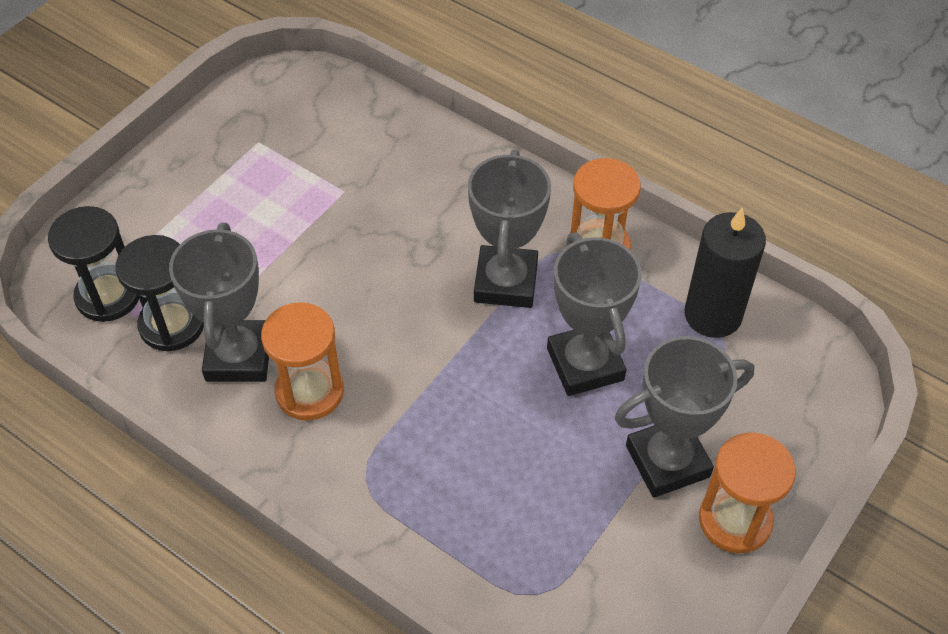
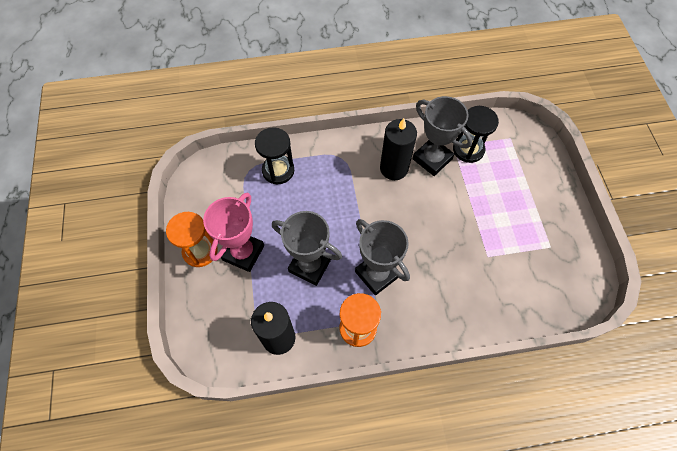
camera: 135 degrees right, 10 degrees up
black hourglass [48,206,139,322] -> black hourglass moved to [255,127,294,184]
orange hourglass [261,302,344,421] -> black candle [380,118,417,180]
grey trophy [615,336,754,498] -> pink trophy [203,192,264,272]

